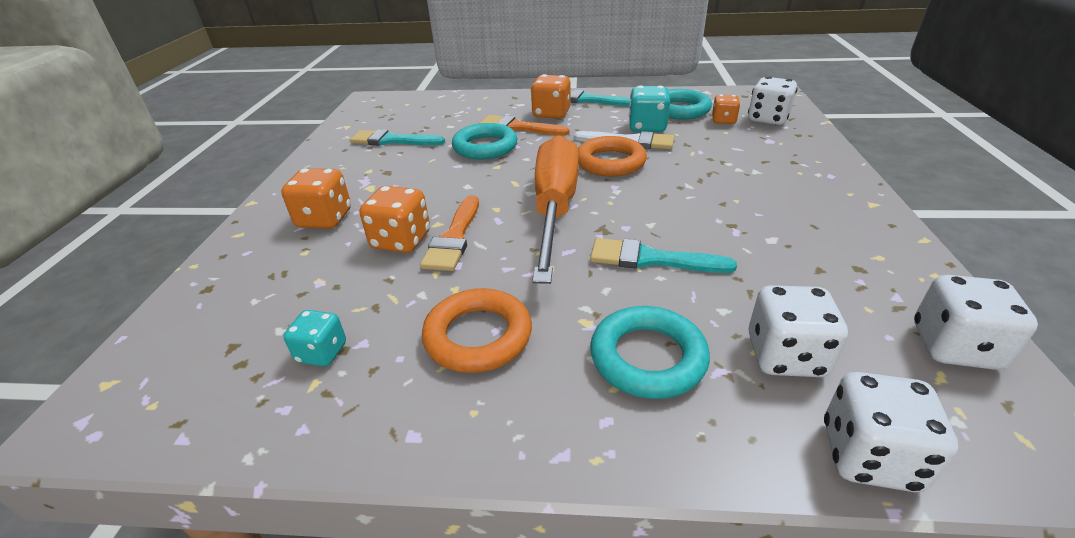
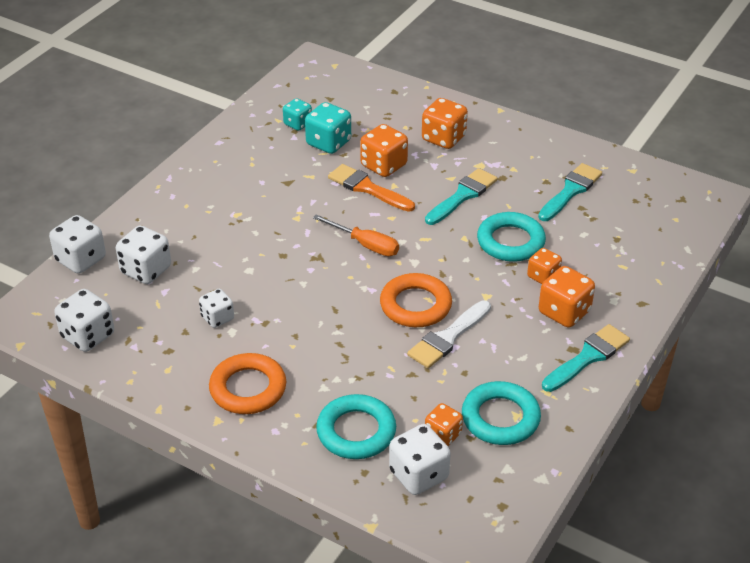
camera: 115 degrees right, 5 degrees up
orange ring [422,288,532,373] -> orange ring moved to [209,353,286,414]
orange brush [479,115,570,136] -> orange dice [527,248,562,284]
orange screwdriver [532,135,579,284] -> orange screwdriver [313,215,399,256], size x0.50
turquoise brush [590,238,737,273] -> turquoise brush moved to [425,168,497,225]
turquoise ring [590,306,710,399] -> turquoise ring moved to [316,394,396,459]
turquoise dice [629,85,670,132] -> turquoise dice moved to [305,102,351,154]
none -> white dice [199,289,234,328]

